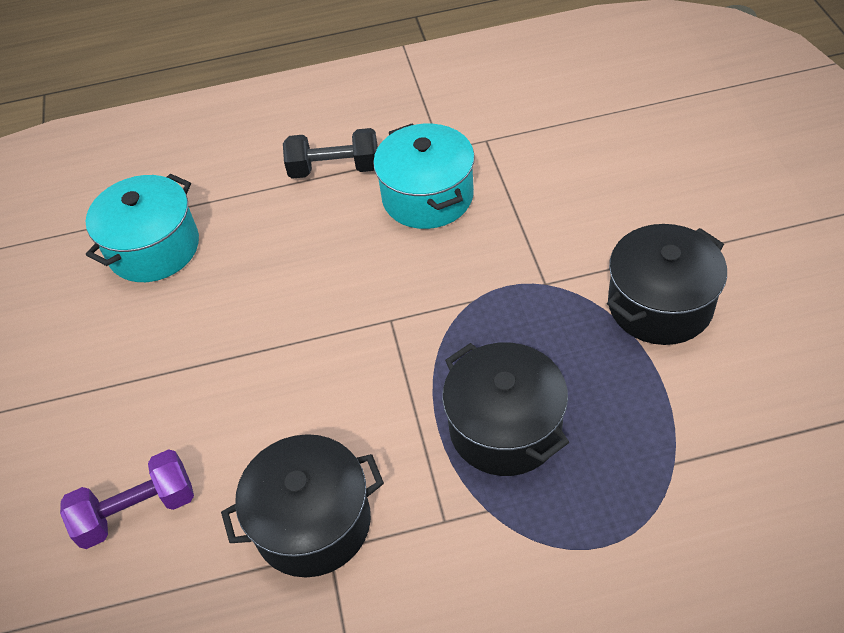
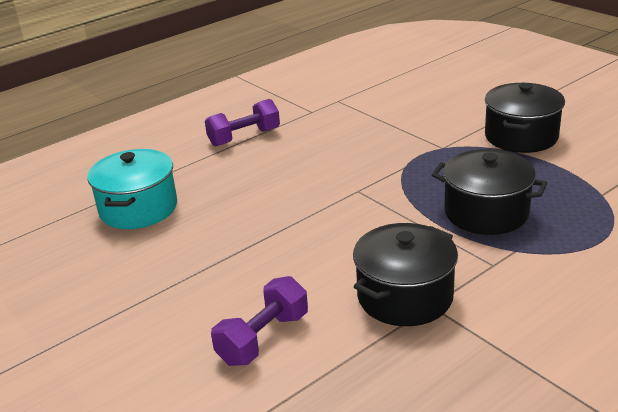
camera: 30 degrees left, 20 degrees down
black dumbbell [283,128,378,179] -> purple dumbbell [205,99,280,146]
turquoise pot [373,123,475,229] -> none

